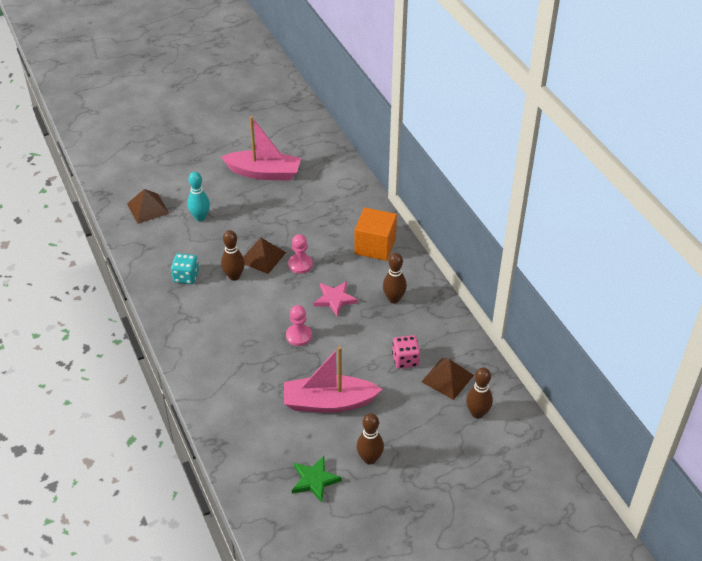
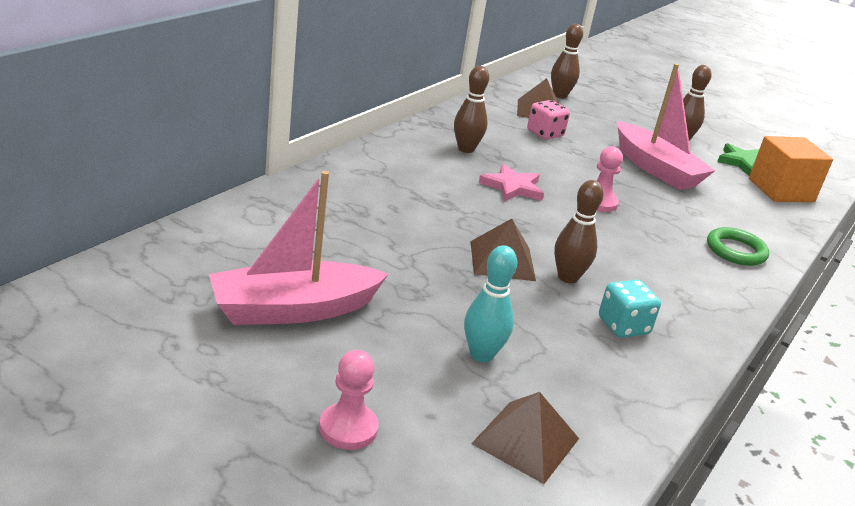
camera: 125 degrees left, 15 degrees down
pink boat [221,116,301,181] -> pink boat turned 90 degrees counterclockwise [209,171,389,325]
pink pawn [288,234,313,274] -> pink pawn moved to [319,350,379,450]
orange cube [355,207,397,261] -> orange cube moved to [749,136,833,202]
none -> green ring [707,227,769,266]

